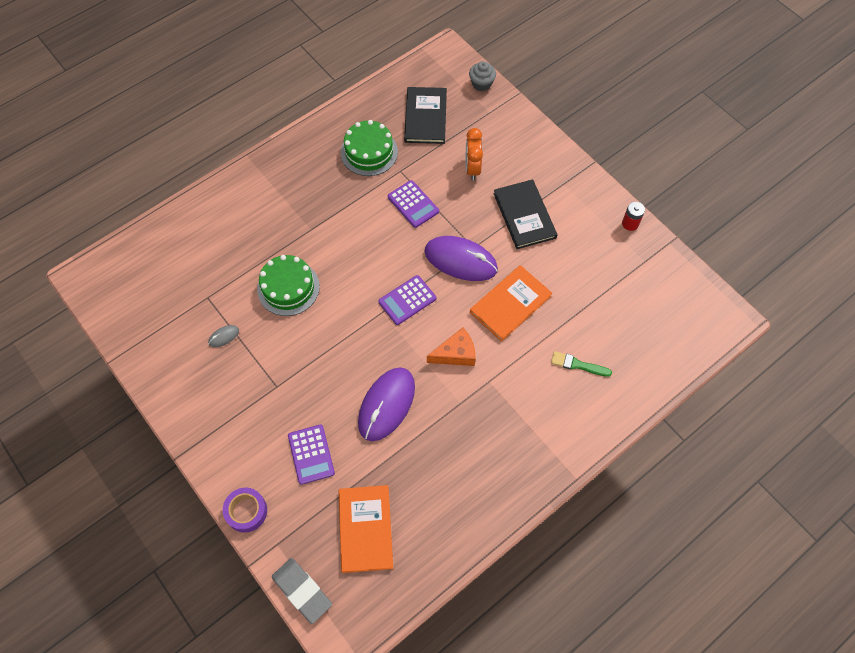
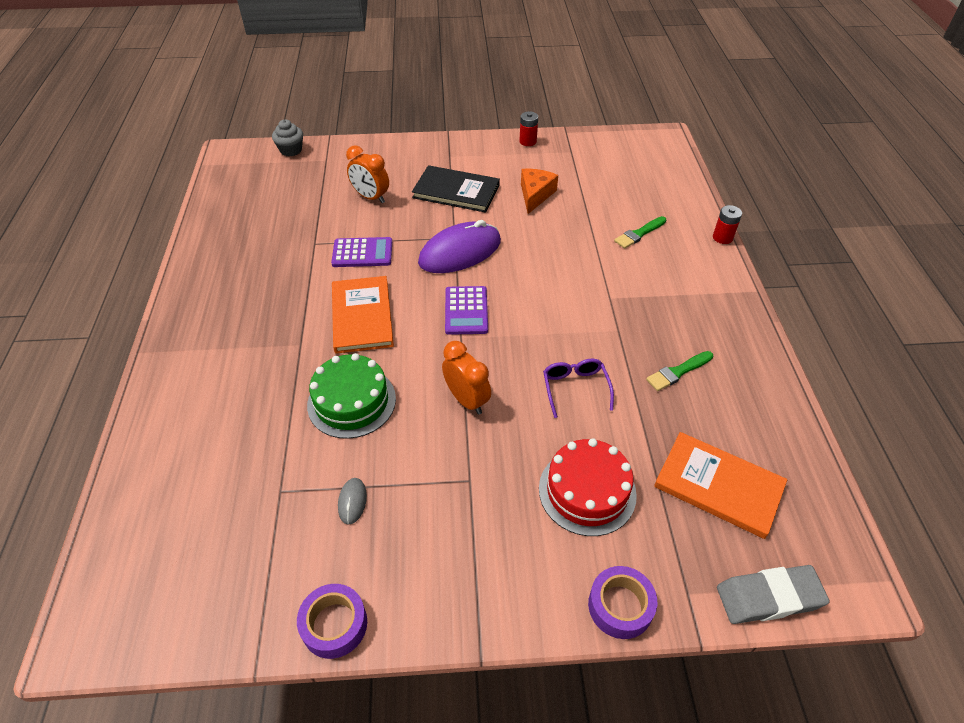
camera: 55 degrees left, 15 degrees down
purple calculator [288,424,335,485] -> red cake [539,438,637,536]
green cake [341,120,398,176] -> none
purple mouse [358,367,415,441] -> purple glasses [543,359,614,418]
black book [404,87,447,144] -> none
orange cheese [427,328,475,366] -> orange cheese moved to [521,169,558,214]
orange book [470,265,552,342] -> orange book moved to [332,276,394,354]
none -> purple tape [297,584,367,659]
none -> orange clock [442,341,491,415]
none -> green brush [646,351,713,391]
none -> red battery [713,205,742,244]

